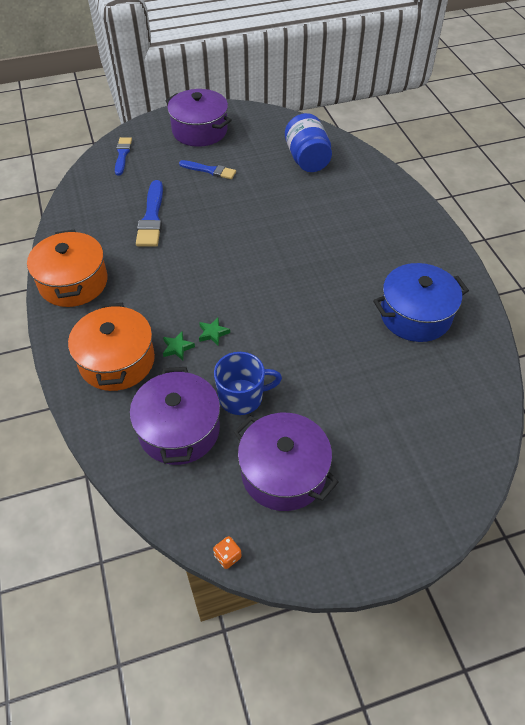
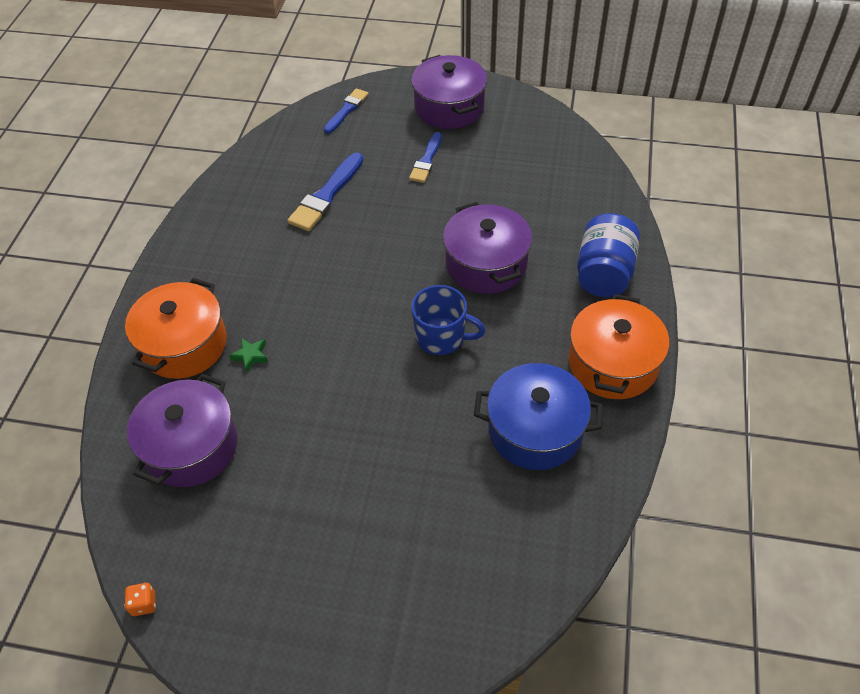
camera: 30 degrees right, 0 degrees up
orange pot [27,229,108,307] -> orange pot moved to [569,294,669,399]
blue brush [179,160,236,179] -> blue brush turned 60 degrees clockwise [409,132,442,183]
green star [199,318,230,346] -> none
blue mug [214,352,282,415] -> blue mug moved to [411,285,486,355]
purple pot [234,413,339,511] -> purple pot moved to [443,202,532,294]
blue jar [285,113,332,172] -> blue jar moved to [577,213,640,297]

